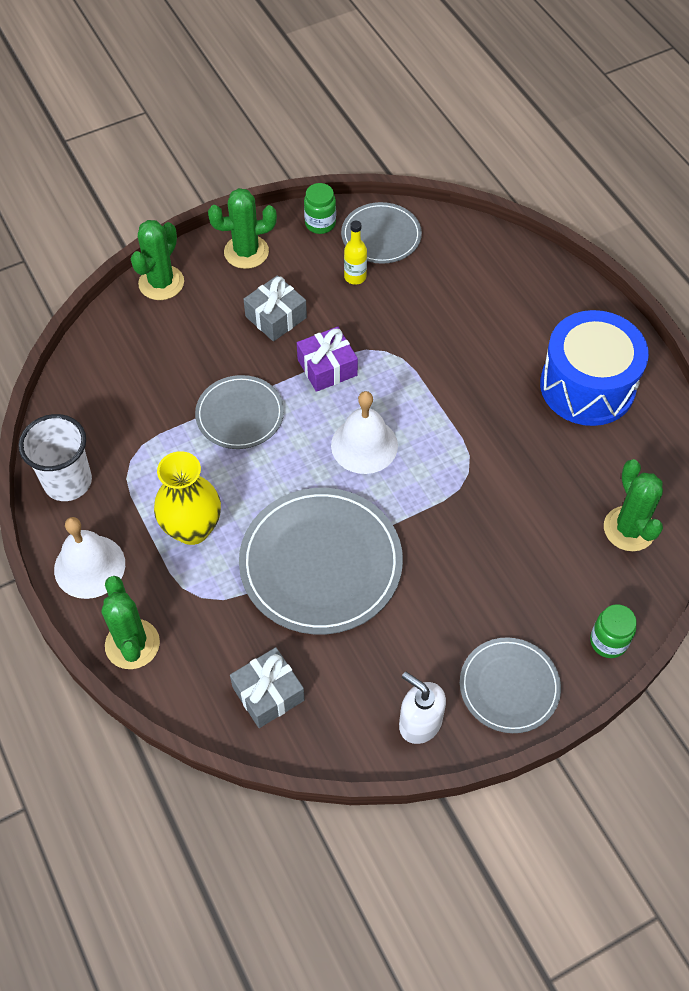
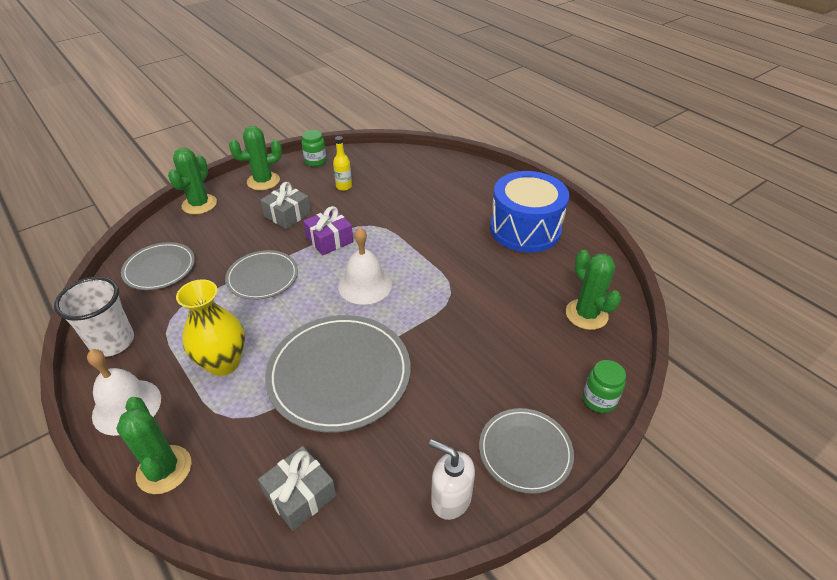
camera: 10 degrees left, 15 degrees down
grey plate [341,202,422,264] -> grey plate moved to [121,242,195,290]

